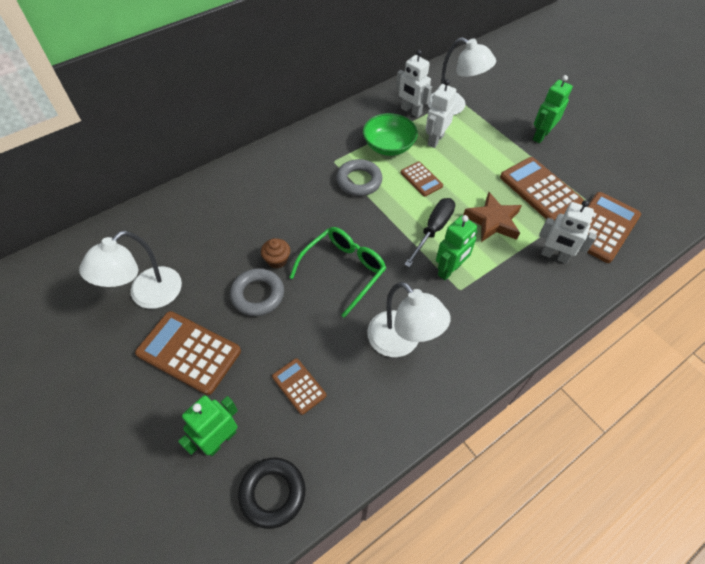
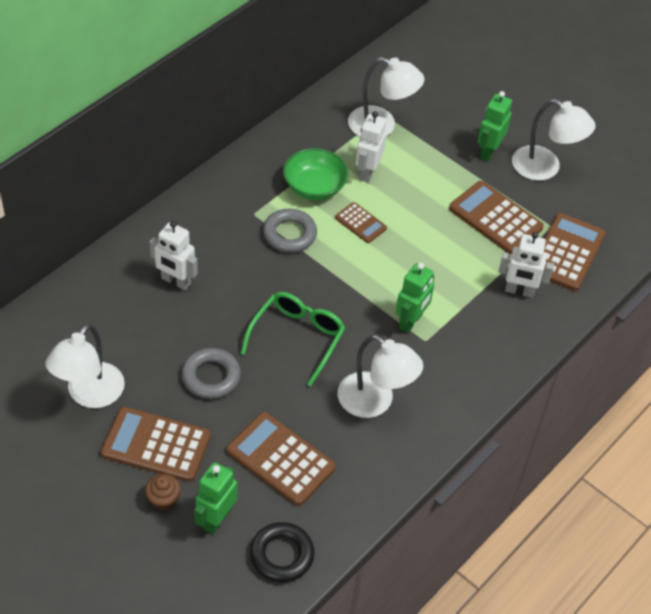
camera: 15 degrees left, 5 degrees down
brown cupcake [261,238,290,269] -> brown cupcake moved to [145,474,181,511]
brown calculator [272,358,326,415] -> brown calculator [227,412,336,506], size x1.82
white robot [396,50,432,118] -> white robot moved to [150,221,198,290]
black screwdriver [404,198,455,268] -> none
brown star [463,192,522,242] -> none
none -> white lamp [512,99,596,181]

